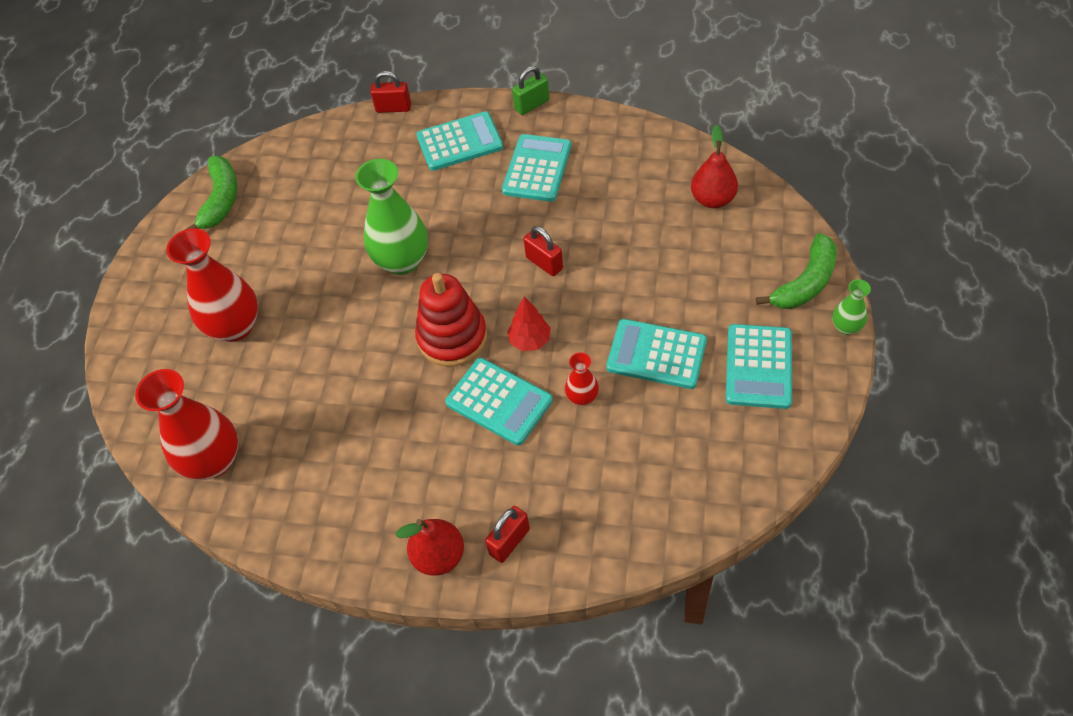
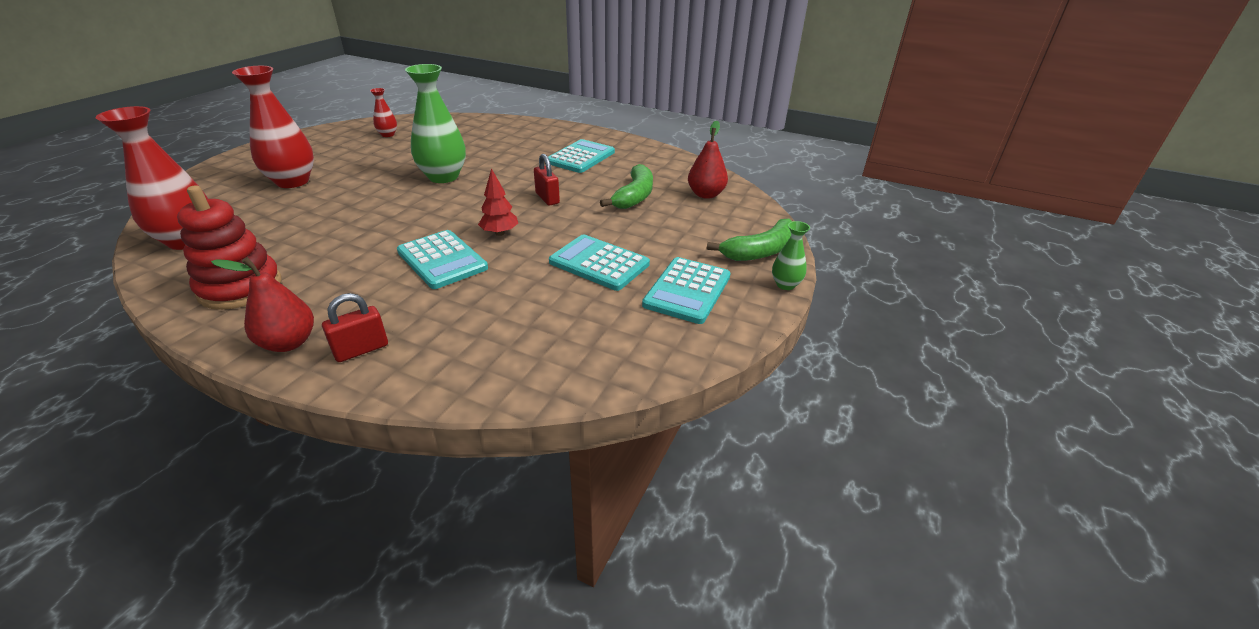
camera: 10 degrees right, 20 degrees down
green banana [185,156,237,230] -> green banana moved to [600,164,653,209]
red padlock [370,71,411,113] -> none
red stacking toy [415,273,487,366] -> red stacking toy moved to [177,186,281,310]
turquoise calculator [417,111,503,171] -> none
green padlock [512,66,549,115] -> none
red vase [565,352,599,406] -> red vase moved to [370,88,397,137]

